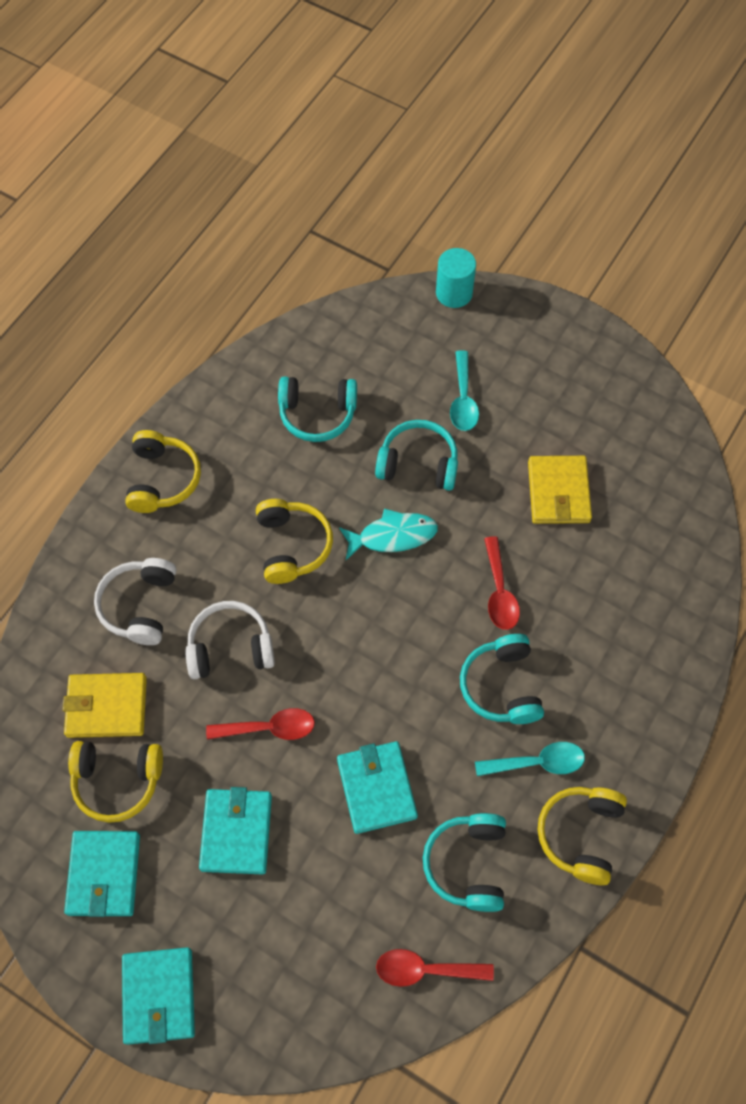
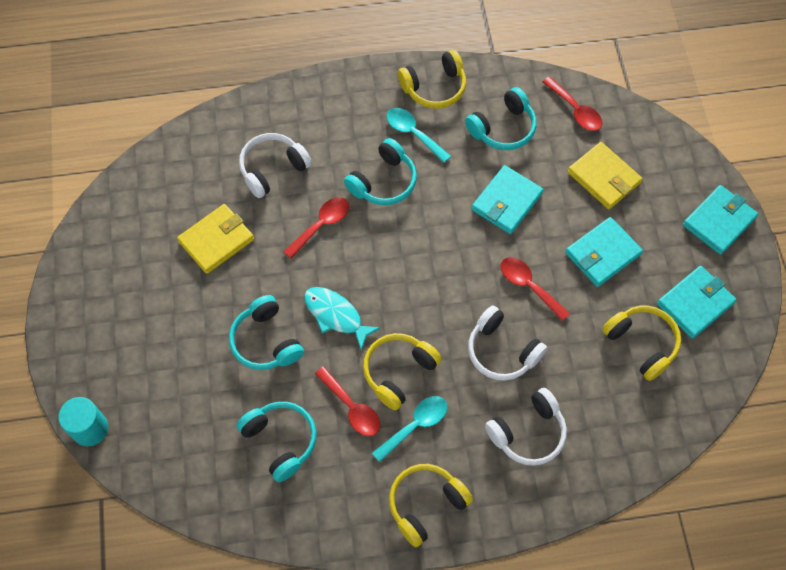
camera: 130 degrees left, 0 degrees up
yellow wallet [63,673,147,738] -> yellow wallet moved to [568,142,642,209]
turquoise spoon [450,350,479,431] -> turquoise spoon moved to [372,396,447,462]
none -> white headphones [239,133,312,198]
none -> red spoon [315,367,380,436]

